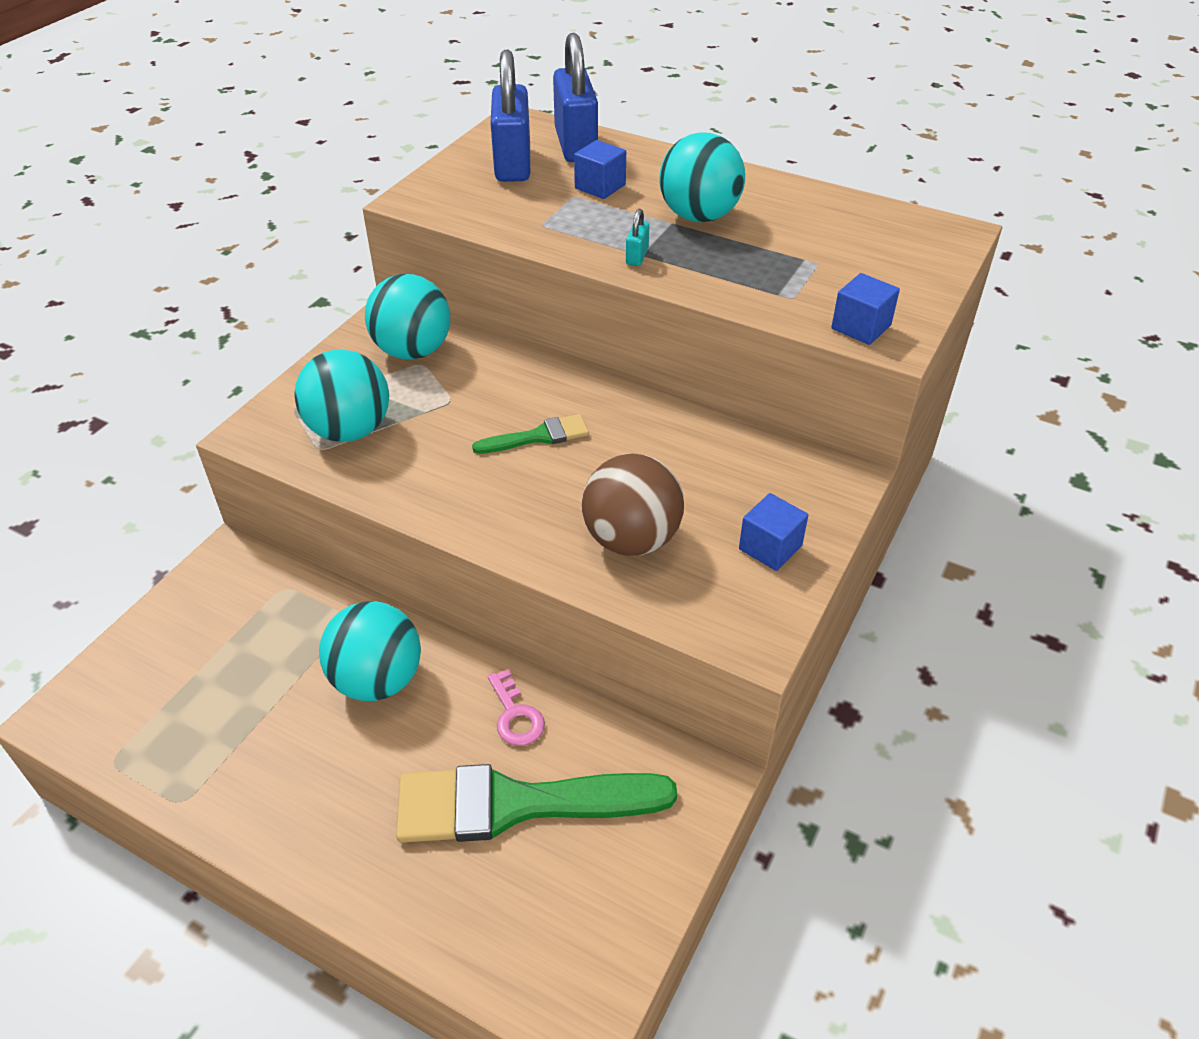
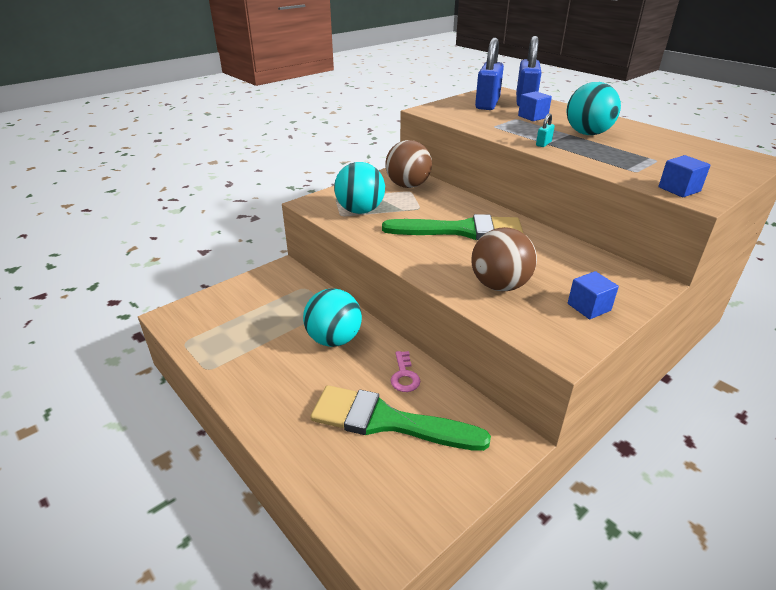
camera: 20 degrees right, 10 degrees down
turquoise ball [365,274,450,360] -> brown ball [386,140,432,188]
green brush [472,414,589,454] -> green brush [382,214,524,240], size x2.03

